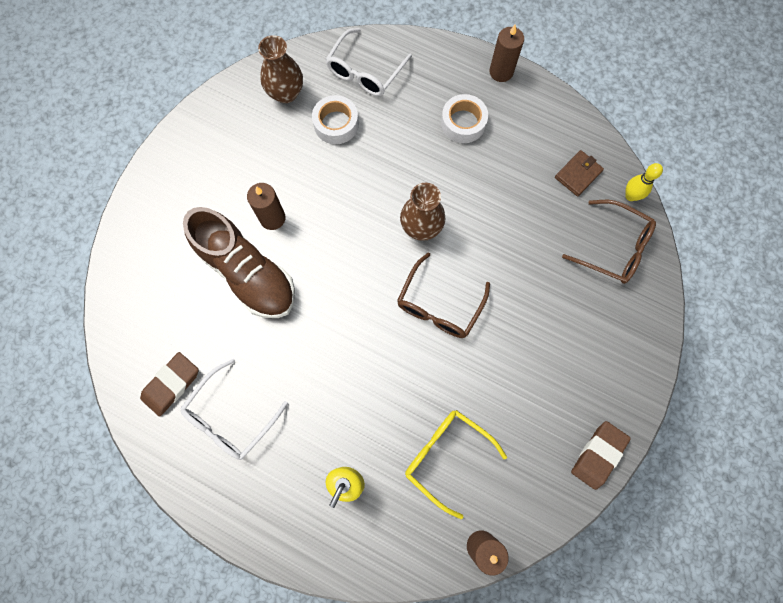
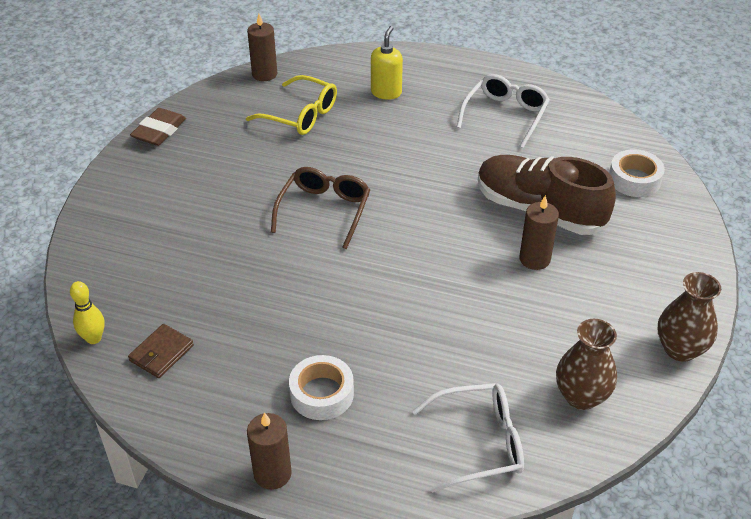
camera: 170 degrees right, 30 degrees down
brown eraser [140,352,199,417] -> none
white tape [312,95,359,144] -> white tape moved to [609,149,665,197]
white glasses [325,28,412,96] -> white glasses turned 60 degrees clockwise [412,383,524,492]
brown vase [400,183,445,241] -> brown vase moved to [658,272,721,362]
brown glasses [562,200,656,284] -> none

